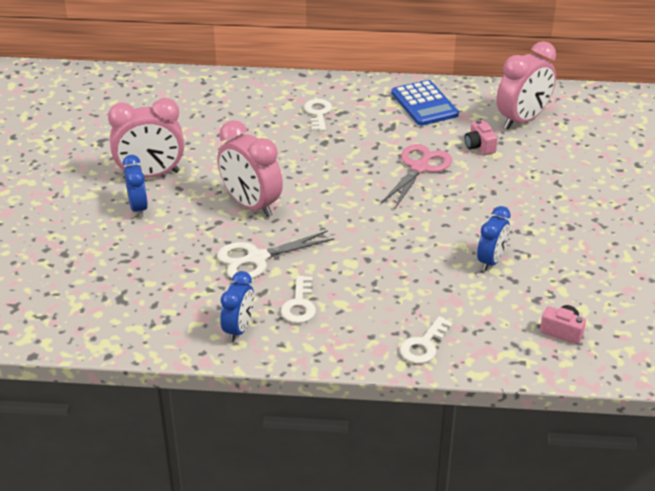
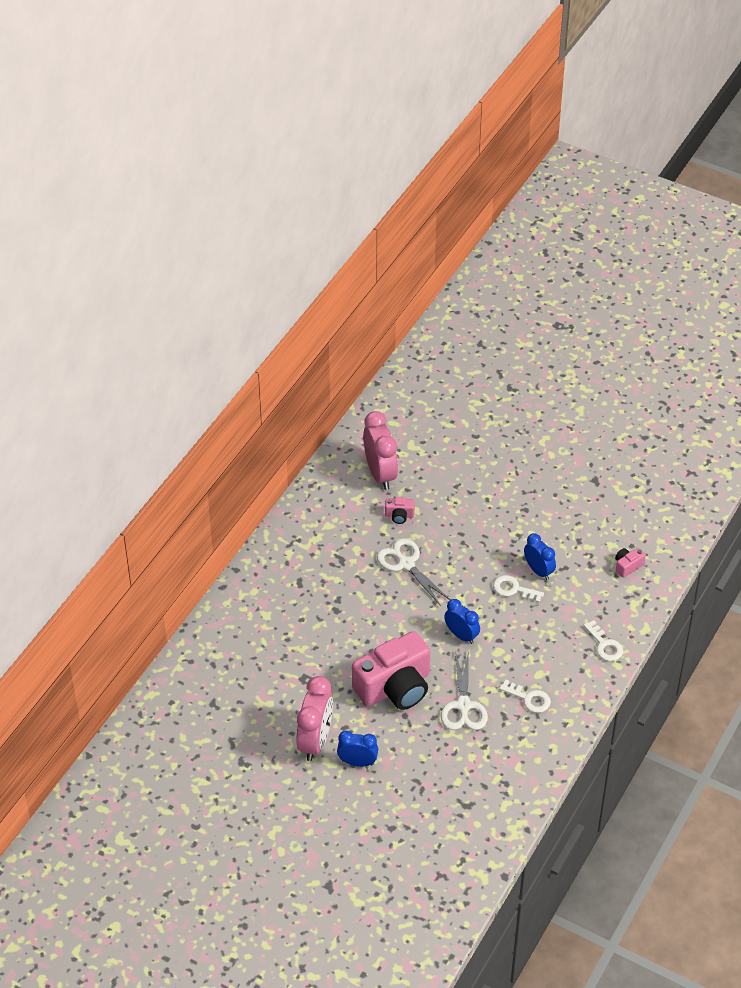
camera: 65 degrees left, 10 degrees up
pink clock [217,120,283,217] -> pink camera [352,631,430,710]
blue clock [221,271,254,342] -> blue clock moved to [444,599,480,644]
white key [304,99,332,131] -> white key moved to [493,575,544,603]
pink scissors [381,144,452,208] -> white scissors [377,538,450,606]
blue calculator [391,80,459,126] -> none

